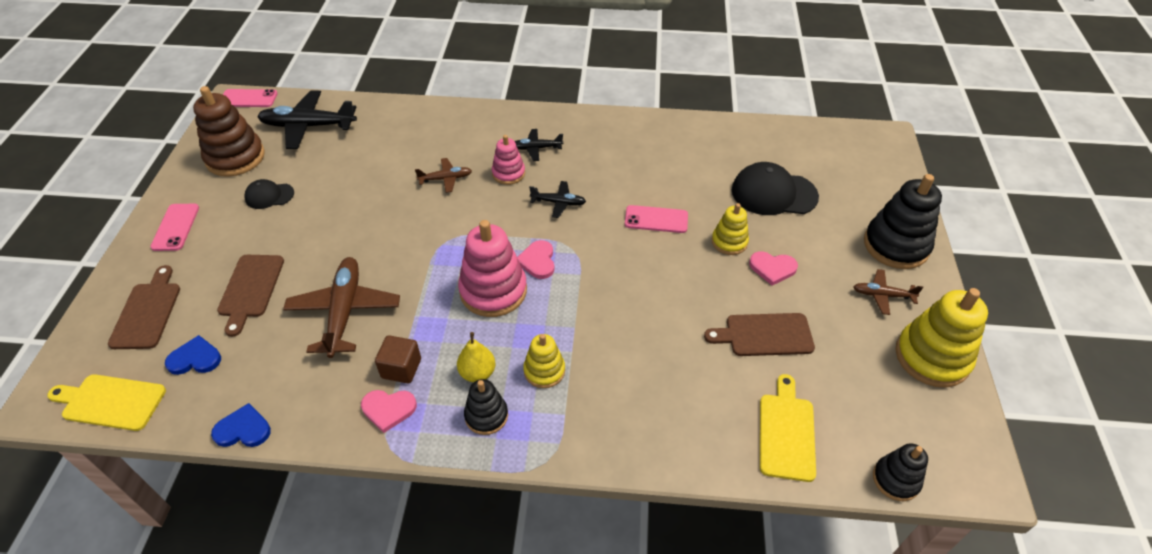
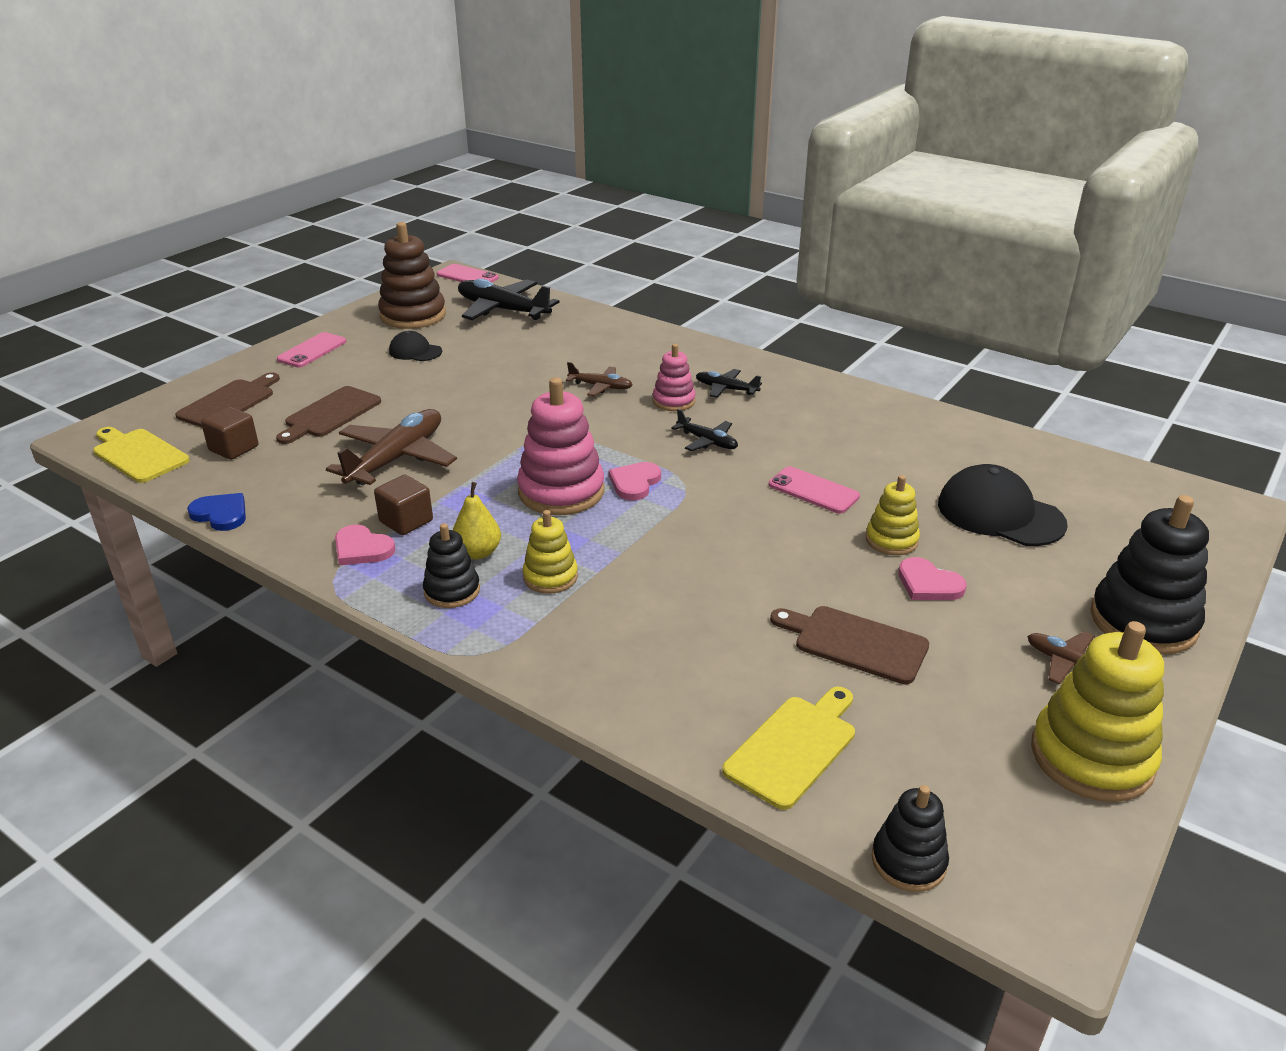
camera: 30 degrees right, 15 degrees down
blue heart [165,335,221,375] -> brown cube [201,406,258,460]

